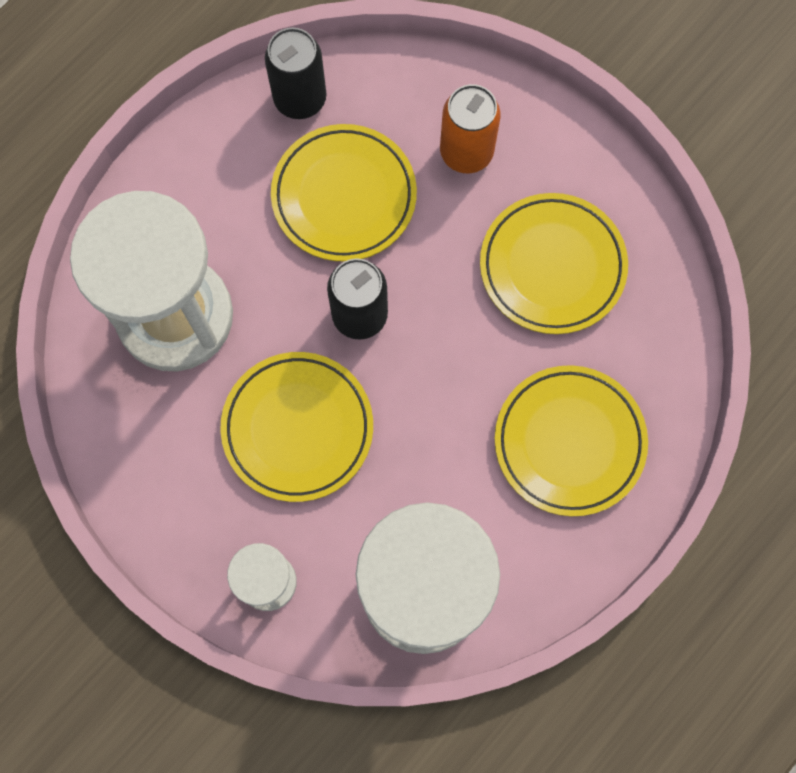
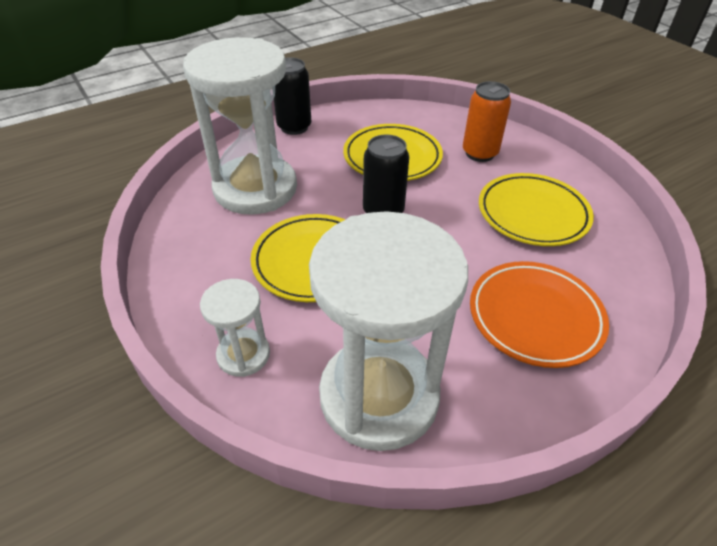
camera: 15 degrees right, 30 degrees down
black can [265,28,326,119] -> black can moved to [274,57,311,135]
yellow plate [495,365,648,516] -> orange plate [470,261,609,368]

